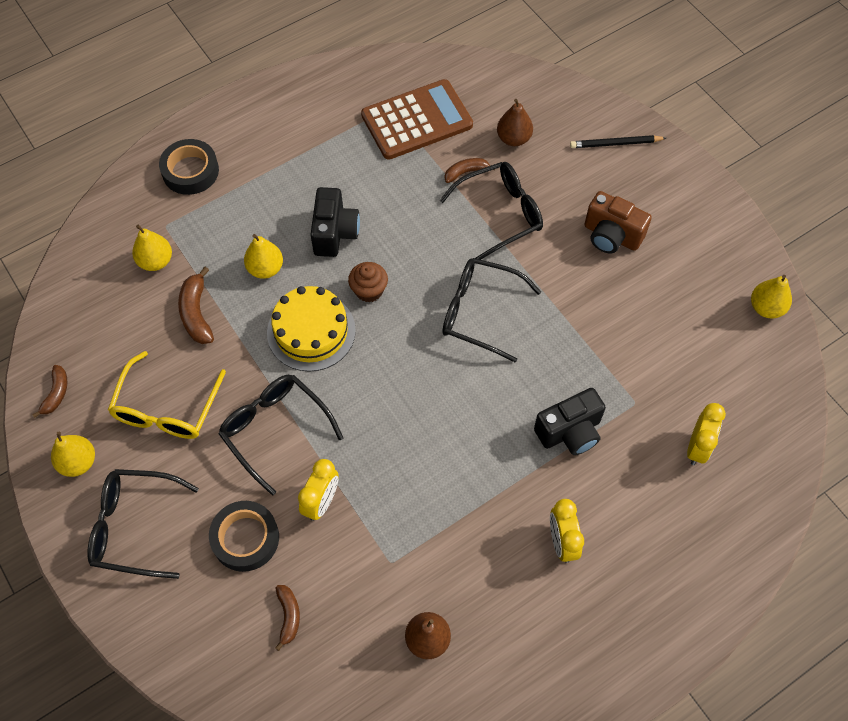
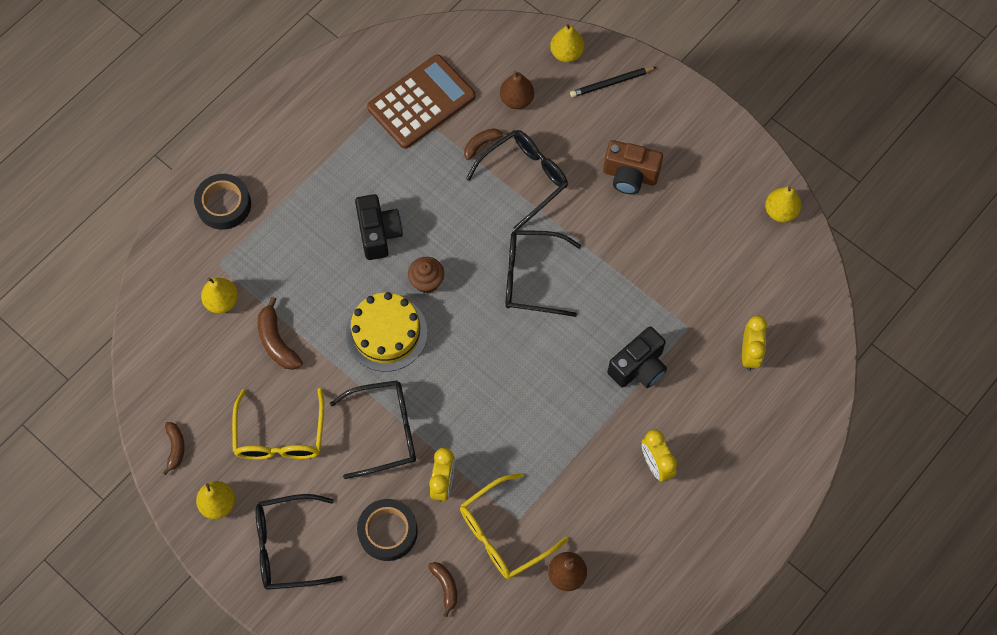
camera: 15 degrees left, 5 degrees up
black glasses [218,375,343,496] -> black glasses turned 135 degrees clockwise [330,380,416,479]
yellow pear [244,234,283,279] -> yellow pear moved to [550,24,584,62]
none -> yellow glasses [460,473,569,579]

